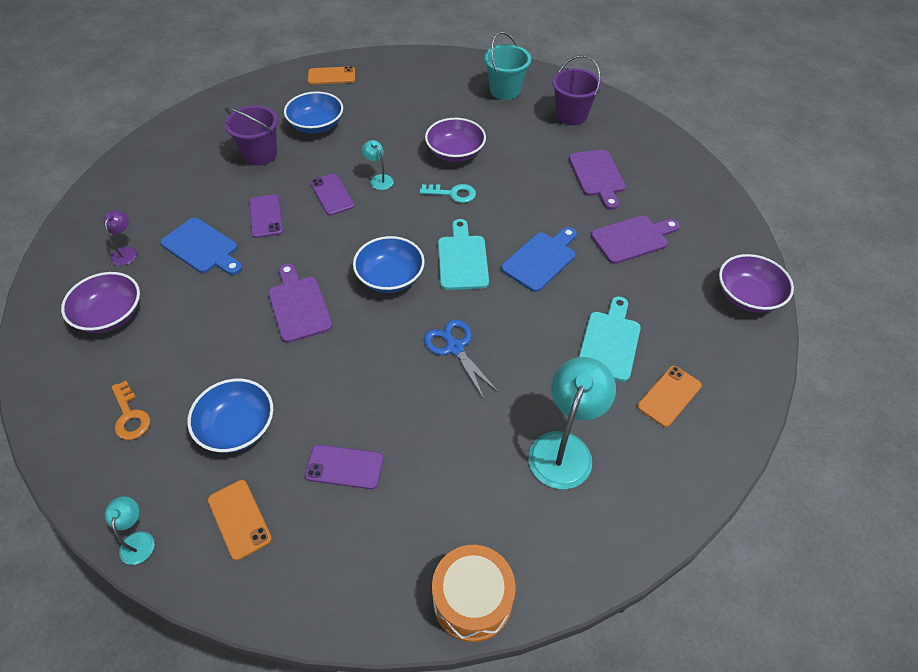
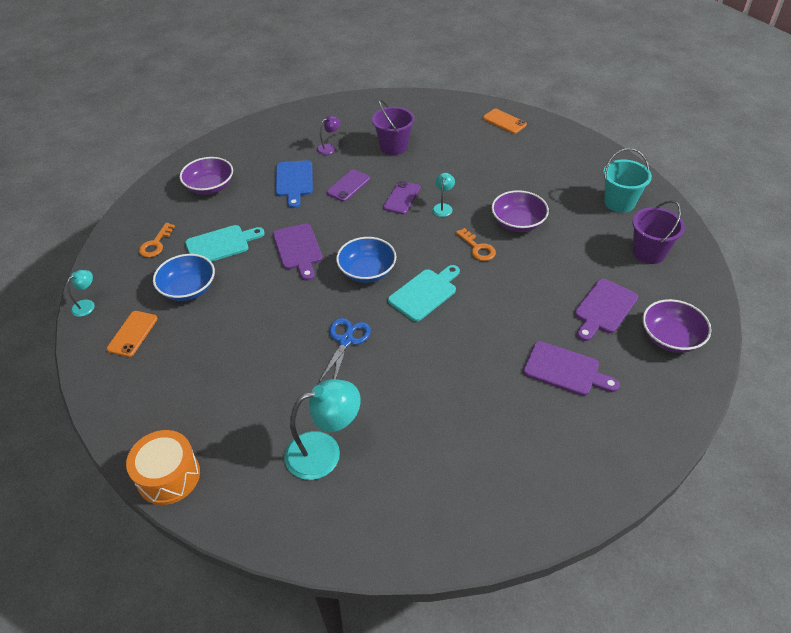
camera: 50 degrees right, 5 degrees down
purple lamp [103,211,137,266] -> purple lamp moved to [317,116,341,155]
purple cutting board [268,264,333,343] -> purple cutting board turned 135 degrees clockwise [273,223,323,281]
blue bowl [284,91,343,134] -> none
purple phone [305,445,384,489] -> none
turquoise key [420,184,476,203] -> orange key [456,228,496,261]
blue cutting board [501,227,577,292] -> none
turquoise cutting board [579,297,641,382] -> turquoise cutting board moved to [185,225,265,262]
orange phone [637,366,702,427] -> none
purple bowl [719,254,794,313] -> purple bowl moved to [643,299,712,353]

